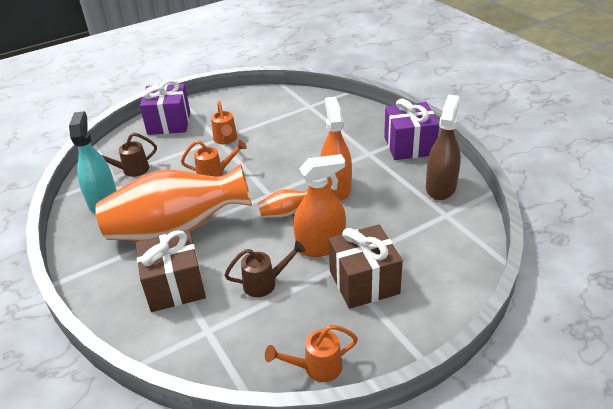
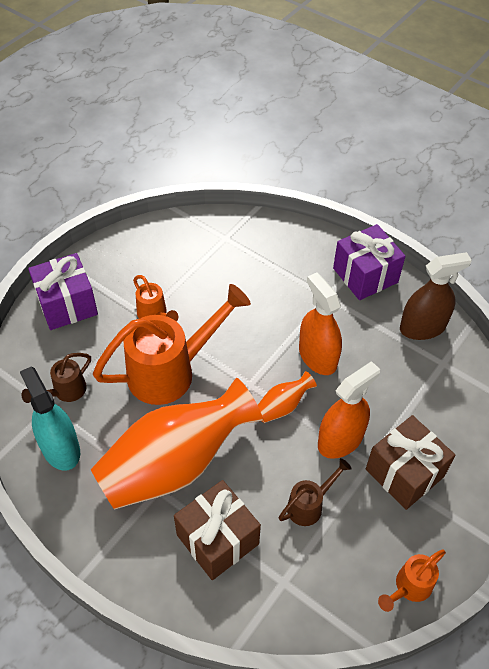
camera: 25 degrees left, 15 degrees up
orange watering can [181,140,247,177] -> orange watering can [93,284,251,405], size x2.07
brown spray bottle [426,95,461,200] -> brown spray bottle turned 75 degrees clockwise [400,252,472,340]

